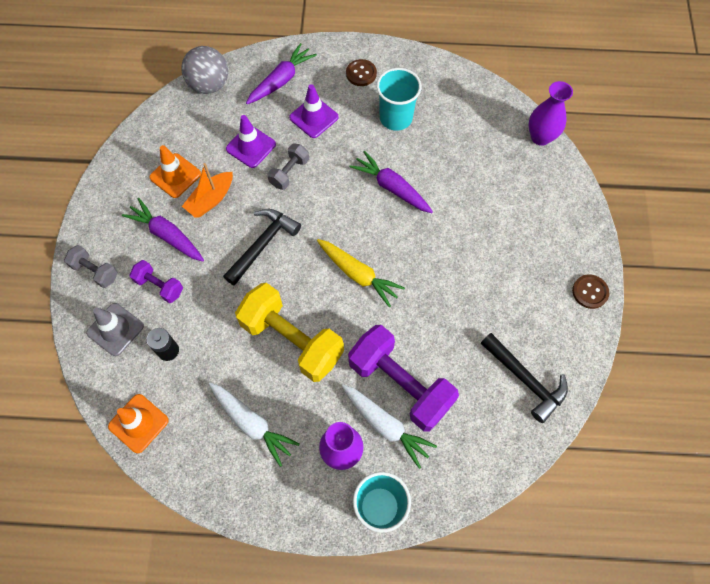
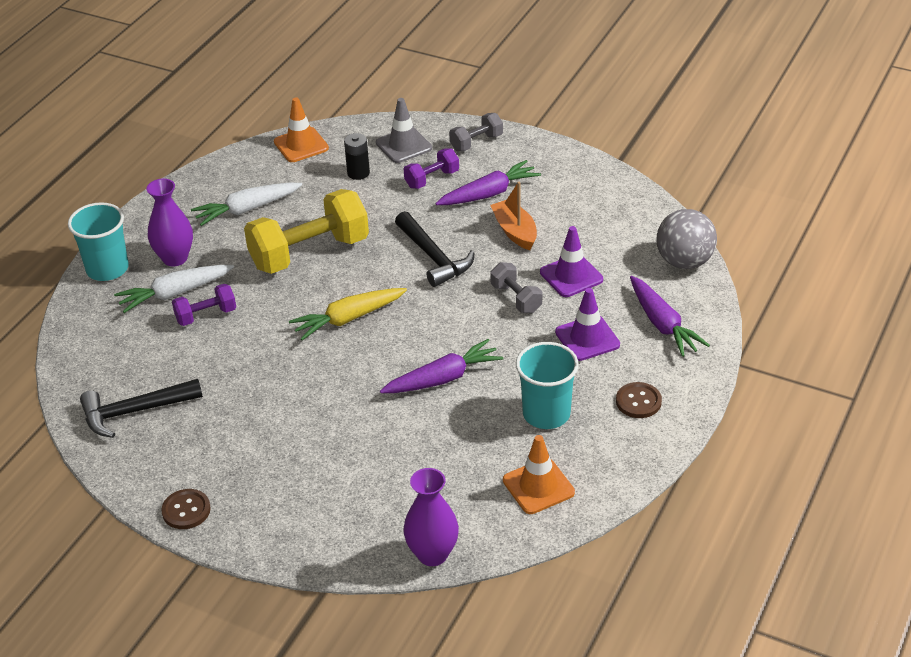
camera: 115 degrees right, 25 degrees down
orange traffic cone [149,145,201,198] -> orange traffic cone moved to [503,435,575,514]
purple dumbbell [348,325,459,432] -> purple dumbbell [172,284,236,326], size x0.49

